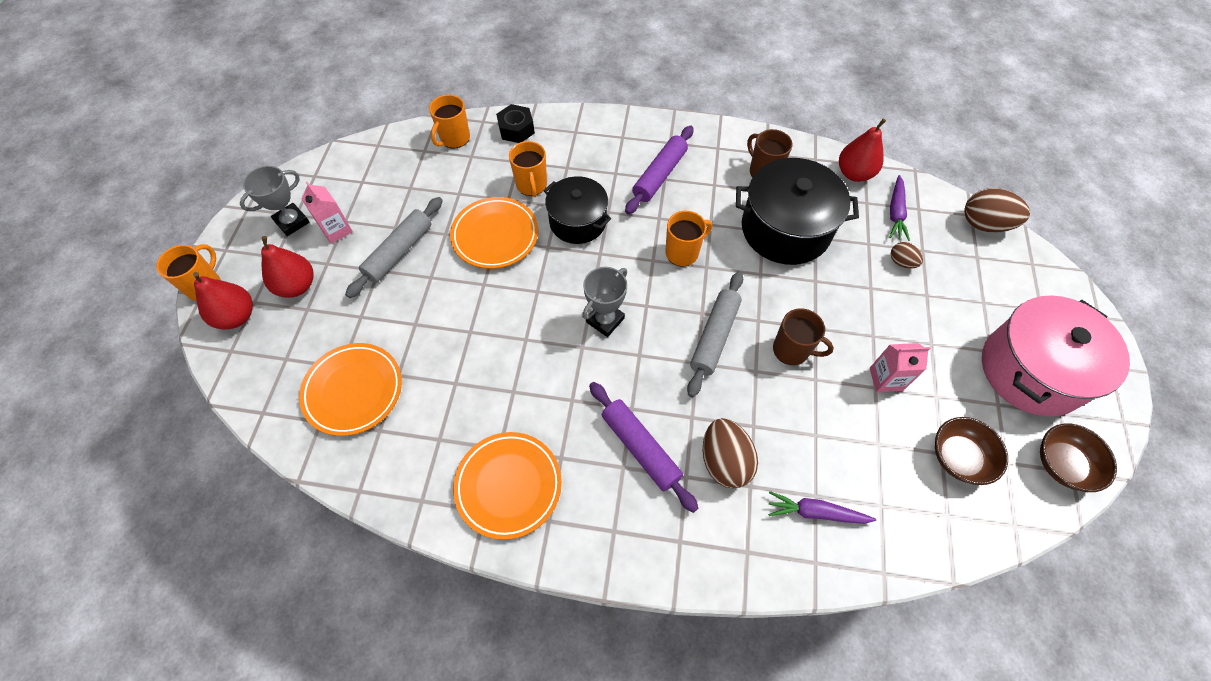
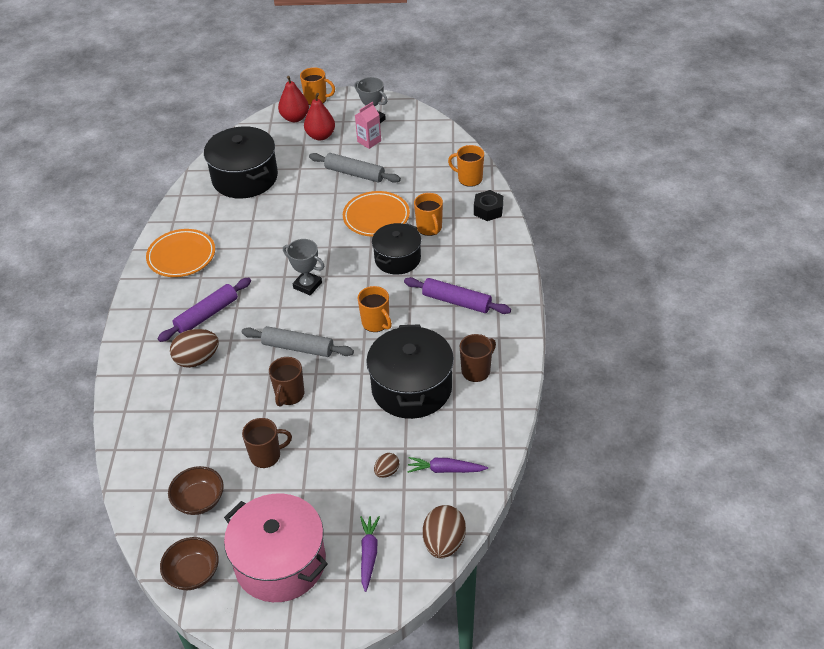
camera: 85 degrees right, 15 degrees down
orange plate [299,343,402,436] -> black pot [204,126,278,199]
orange mug [509,141,547,197] -> orange mug turned 90 degrees counterclockwise [414,193,443,236]
purple carrot [768,491,876,524] -> purple carrot moved to [360,516,380,592]
red pear [839,119,886,182] -> none
pink carton [870,343,931,393] -> brown mug [242,418,292,468]

